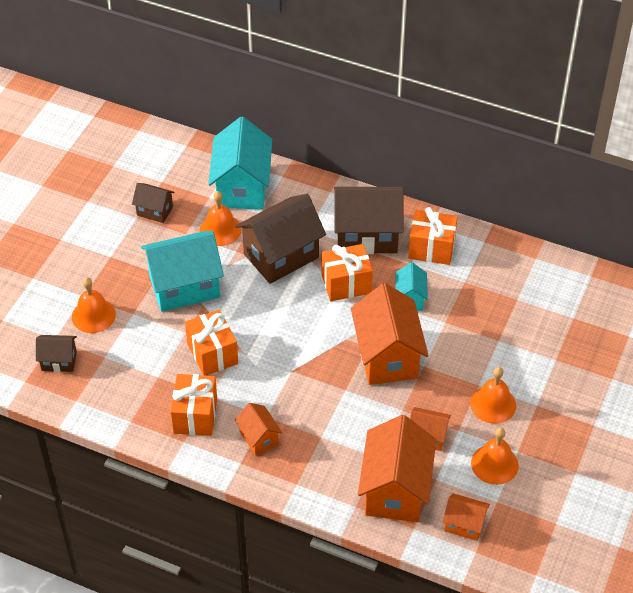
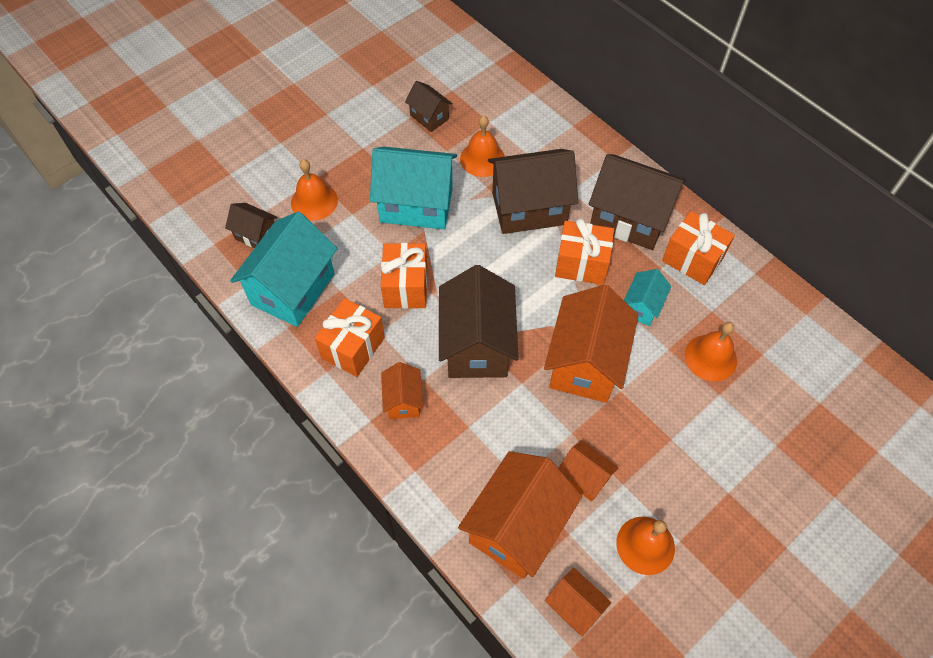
camera: 25 degrees right, 10 degrees up
turquoise house [208,117,272,209] -> turquoise house moved to [230,212,338,327]
orange bell [470,367,516,424] -> orange bell moved to [685,322,737,381]
none -> brown house [439,265,518,378]

